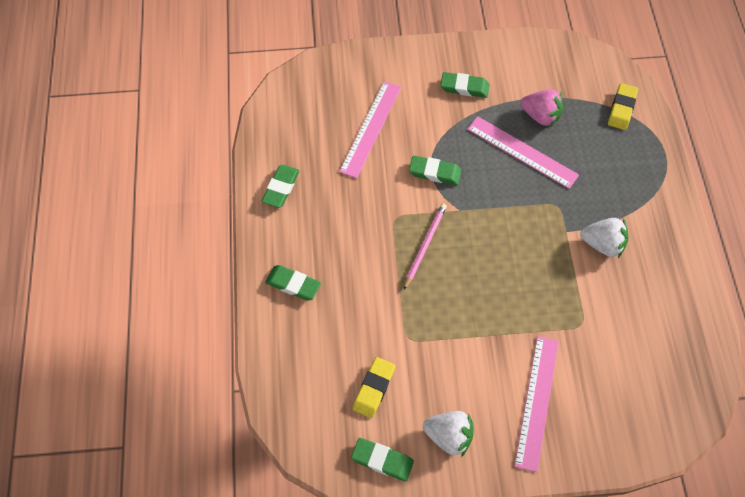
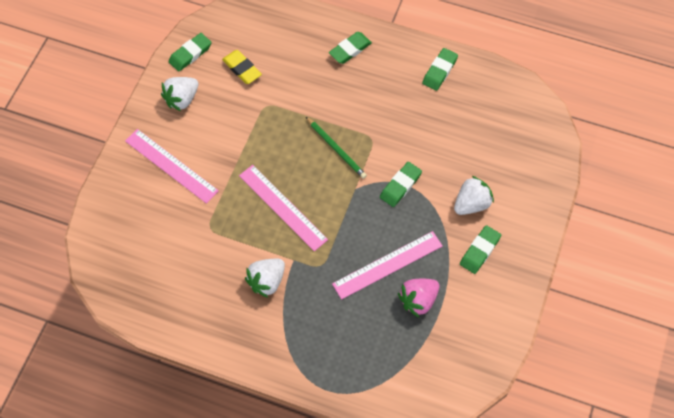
camera: 115 degrees right, 0 degrees up
green eraser [262,165,300,208] -> green eraser turned 75 degrees clockwise [422,48,458,91]
pink ruler [339,81,401,178] -> pink ruler moved to [239,165,328,251]
pink pencil [404,203,447,290] -> green pencil [306,117,367,179]
yellow eraser [608,83,638,130] -> none
none -> white strawberry [454,176,494,215]

